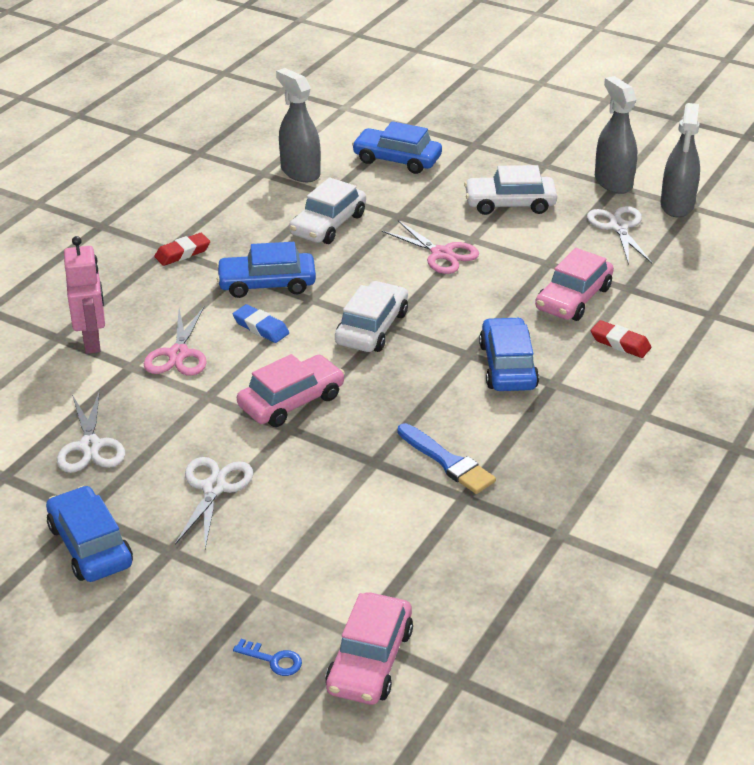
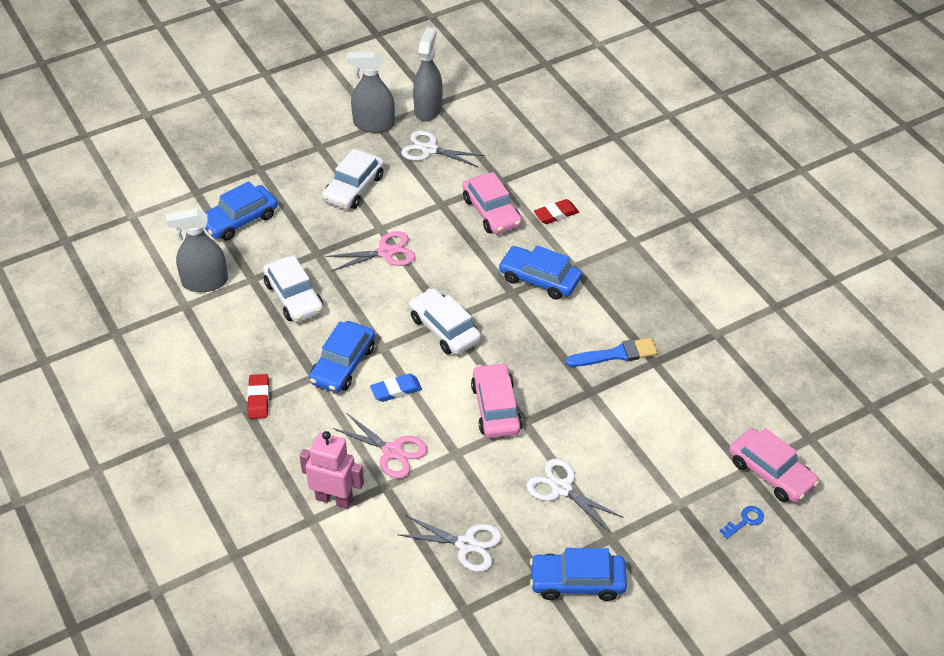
camera: 60 degrees left, 10 degrees up
grey spray bottle [661,103,700,217] -> grey spray bottle turned 120 degrees counterclockwise [413,27,442,121]

